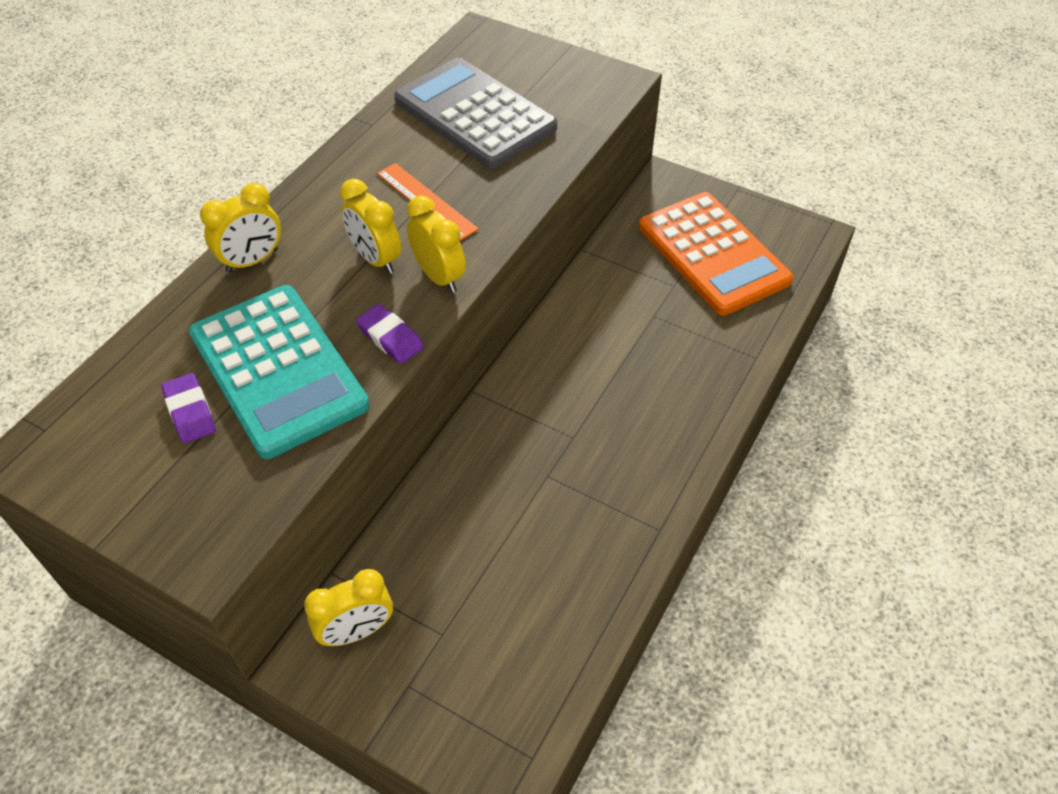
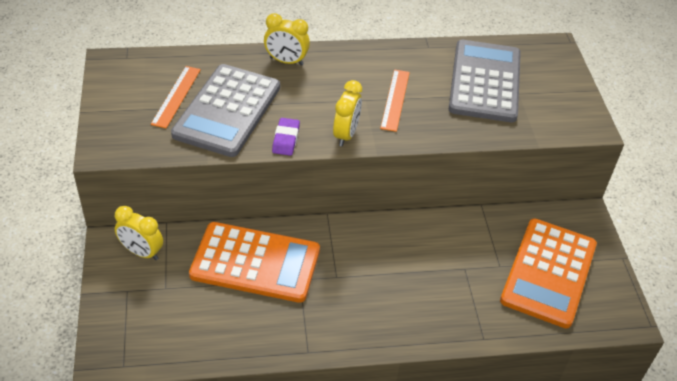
camera: 50 degrees right, 5 degrees down
purple eraser [161,373,216,444] -> orange ruler [151,66,201,128]
turquoise calculator [189,285,370,459] -> grey calculator [171,64,280,157]
yellow clock [340,179,401,274] -> none
none -> orange calculator [189,222,320,303]

